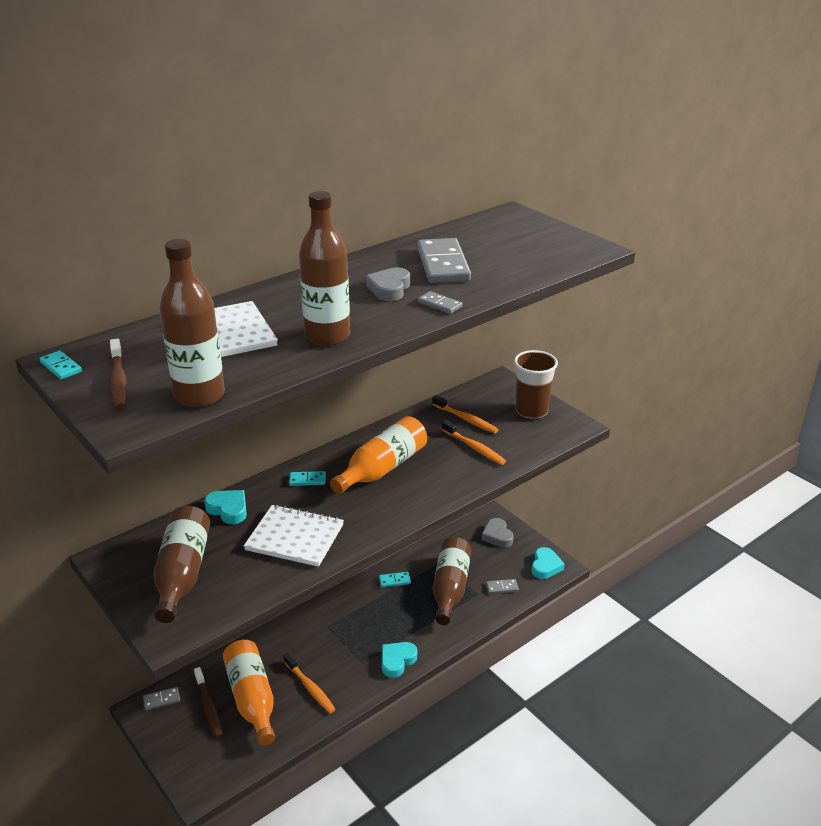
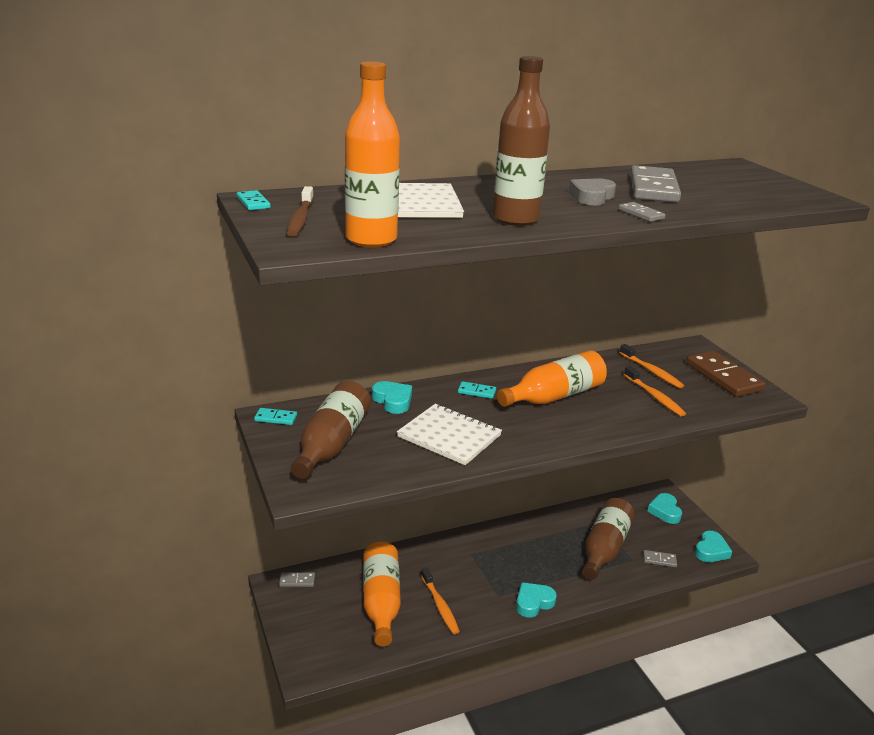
camera: 15 degrees right, 5 degrees down
brown bottle [159,239,225,407] -> orange bottle [345,61,400,247]
brown toothbrush [194,667,223,738] -> none
turquoise domino [379,572,411,587] -> turquoise domino moved to [254,408,297,425]
grey heart [481,518,514,548] -> turquoise heart [647,493,682,524]
brown cup [514,350,558,419] -> brown domino [686,351,766,397]

